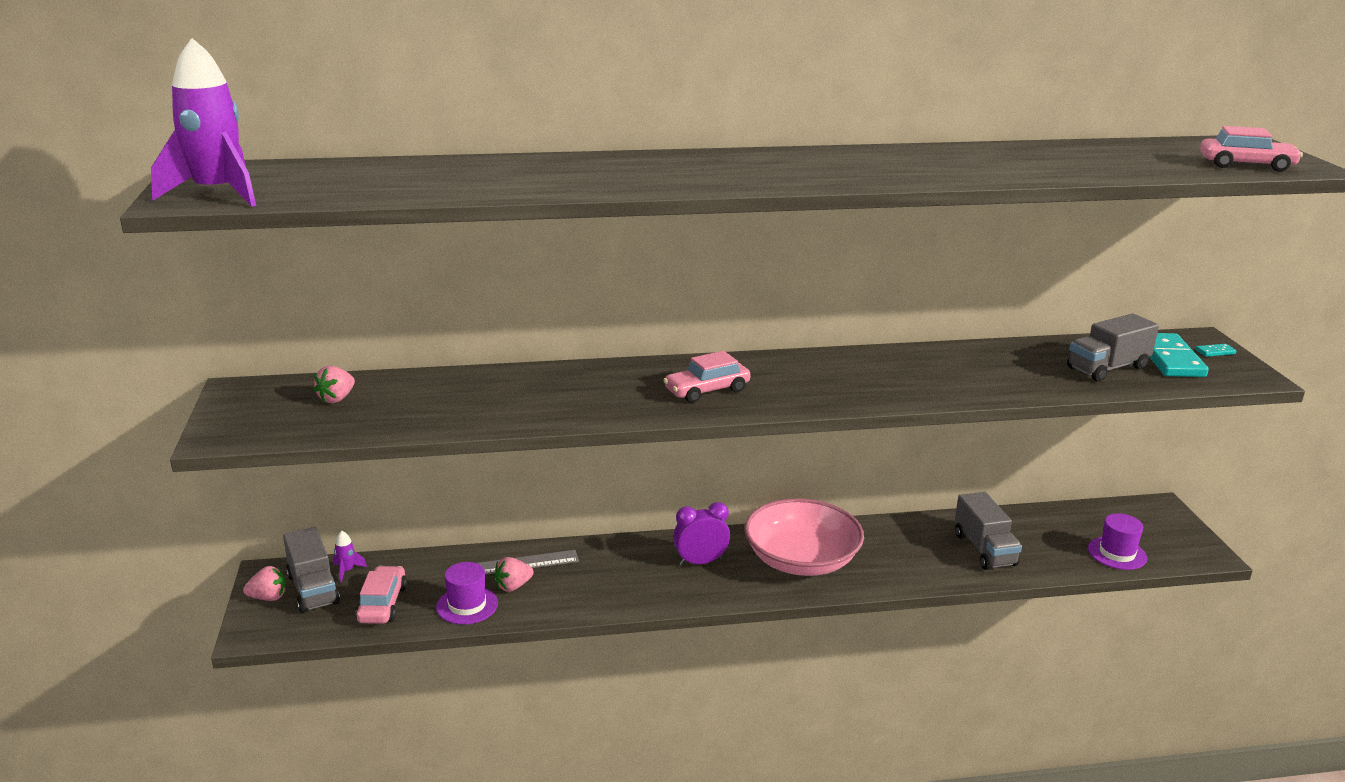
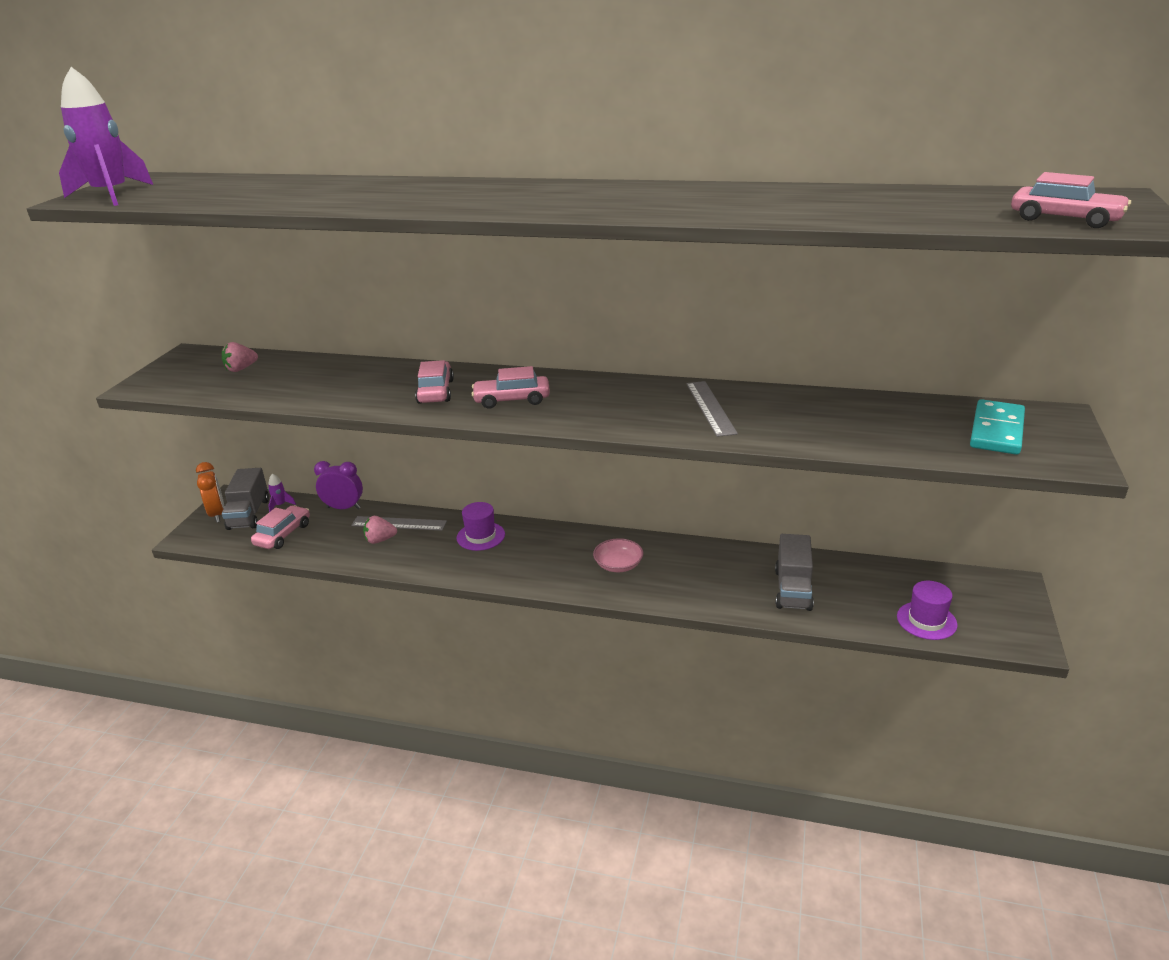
camera: 25 degrees right, 5 degrees up
pink strawberry [243,566,286,601] -> orange clock [196,462,224,522]
purple hat [436,562,498,624] -> purple hat moved to [457,502,505,551]
purple clock [673,502,730,566] -> purple clock moved to [314,461,363,509]
pink bowl [744,498,864,576] -> pink bowl [593,538,643,572], size x0.47
grey truck [1067,314,1159,382] -> none
turquoise domino [1195,344,1237,357] -> none
none -> pink car [415,360,454,404]
none -> grey ruler [686,381,738,437]

